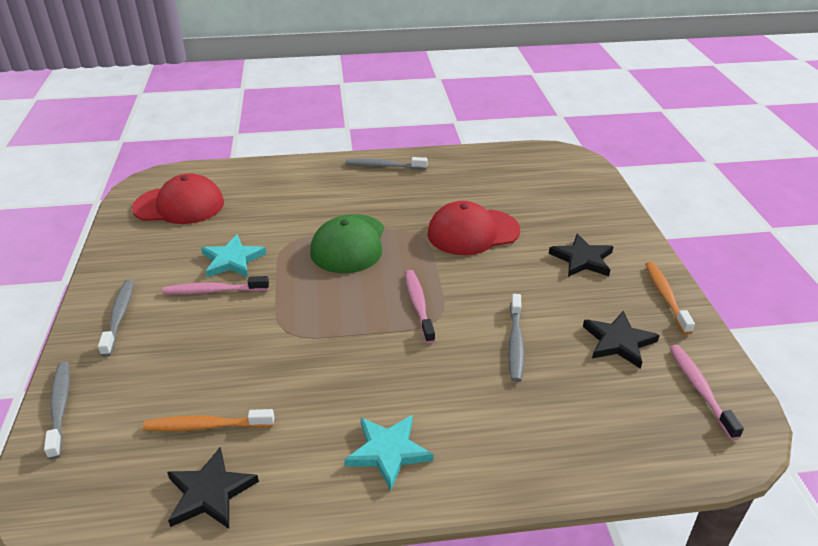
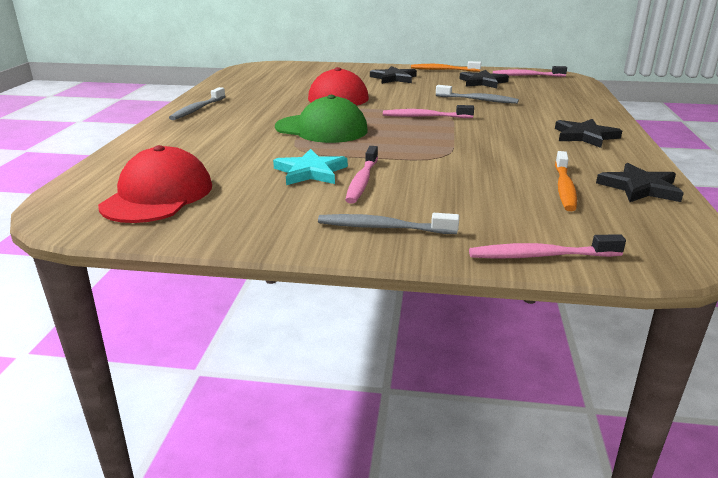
camera: 75 degrees left, 10 degrees down
grey toothbrush [44,362,70,460] -> pink toothbrush [469,234,626,259]
turquoise star [344,415,434,490] -> black star [555,119,622,148]

